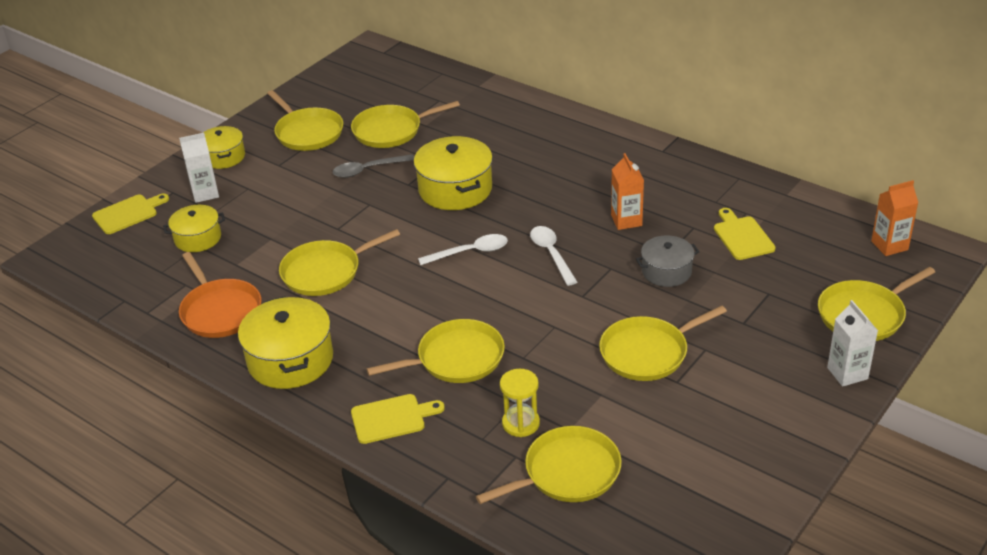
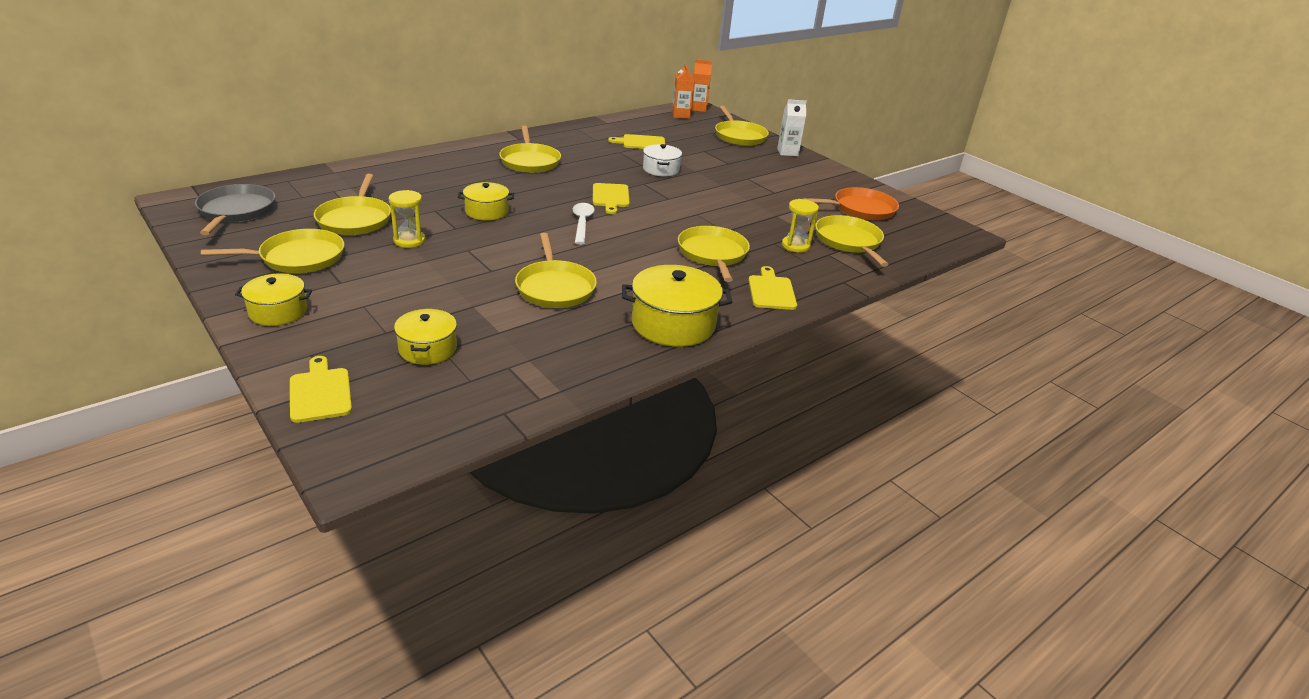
camera: 80 degrees left, 5 degrees down
white carton [179,133,219,203] -> none
orange pan [179,252,261,338] -> orange pan moved to [802,187,899,220]
grey spoon [333,154,414,178] -> yellow hourglass [389,190,426,248]
yellow pot [413,136,493,210] -> yellow pot [458,182,514,221], size x0.61
white spoon [530,226,577,286] -> yellow cutting board [593,183,630,214]
yellow pan [599,306,727,381] -> yellow pan moved to [499,126,561,173]
orange carton [611,153,644,230] -> orange carton moved to [691,59,712,112]
grey pot [636,235,699,287] -> white pot [643,144,682,177]
none -> grey pan [195,184,275,235]

